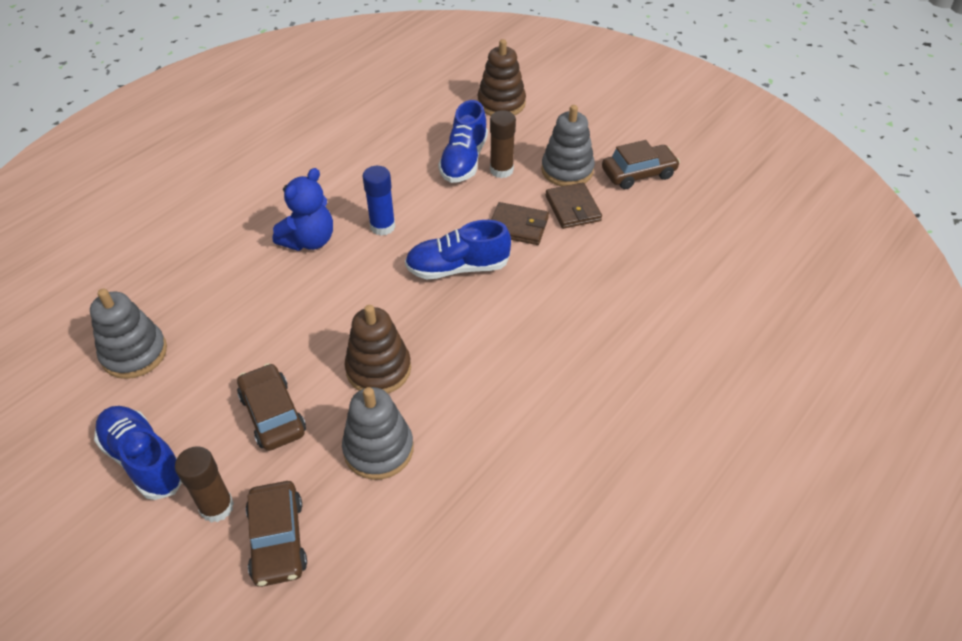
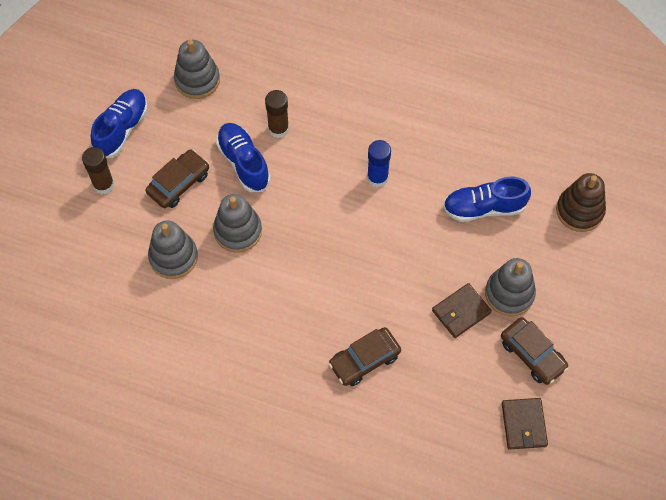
camera: 70 degrees right, 15 degrees up
brown car [246,481,307,587] -> brown car moved to [329,327,401,386]
blue teddy bear [273,168,333,251] -> none
brown stacking toy [345,305,411,393] -> grey stacking toy [213,194,262,253]
blue shoe [405,220,511,280] -> blue shoe moved to [216,123,271,192]
brown glue stick [490,110,516,178] -> brown glue stick moved to [265,90,289,138]
brown wallet [491,202,549,245] -> brown wallet moved to [502,398,548,449]

